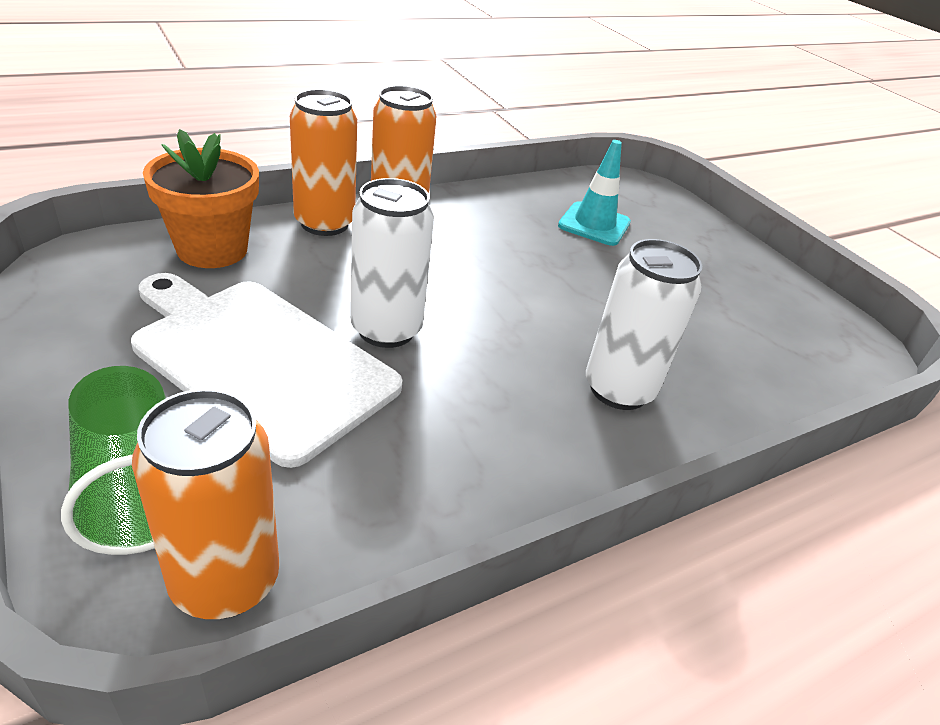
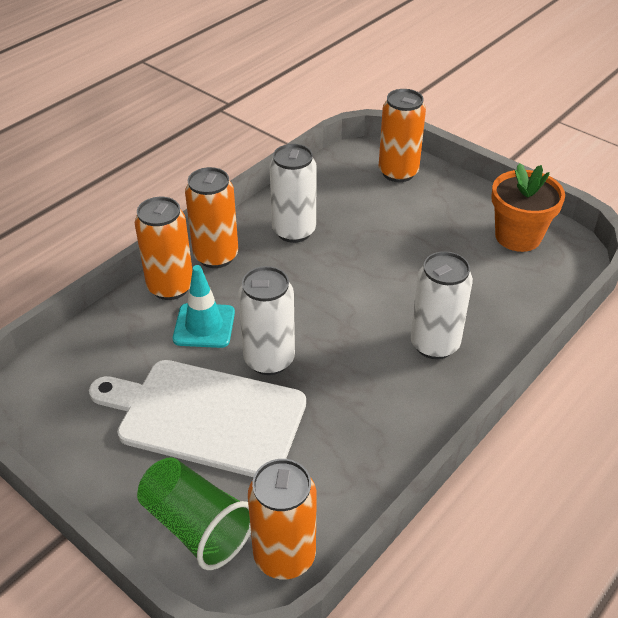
camera: 15 degrees left, 5 degrees up
orange flower pot [143,129,259,268] -> orange flower pot moved to [491,163,565,252]
turquoise traffic cone [558,140,631,246] -> turquoise traffic cone moved to [173,265,235,348]
none -> white can [270,144,317,243]
none -> orange can [379,89,426,182]

